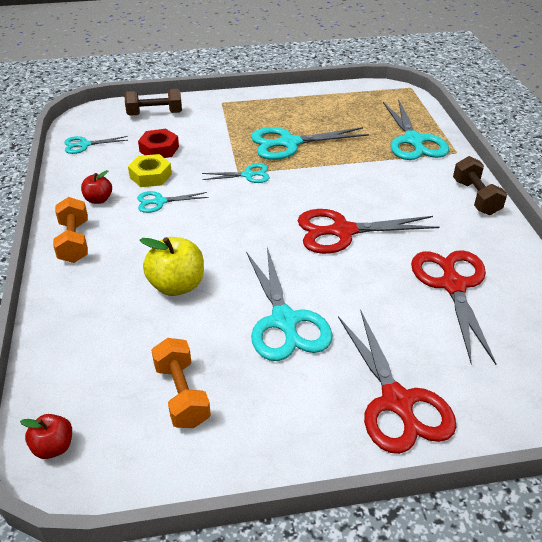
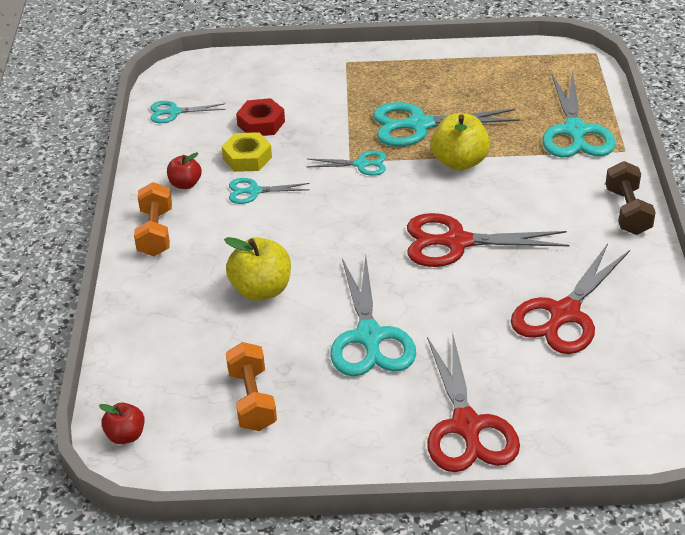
camera: 10 degrees right, 0 degrees up
brown dumbbell [124,89,182,116] -> none
red scissors [411,250,496,365] -> red scissors turned 150 degrees counterclockwise [511,243,630,354]
none -> yellow apple [431,113,490,171]

